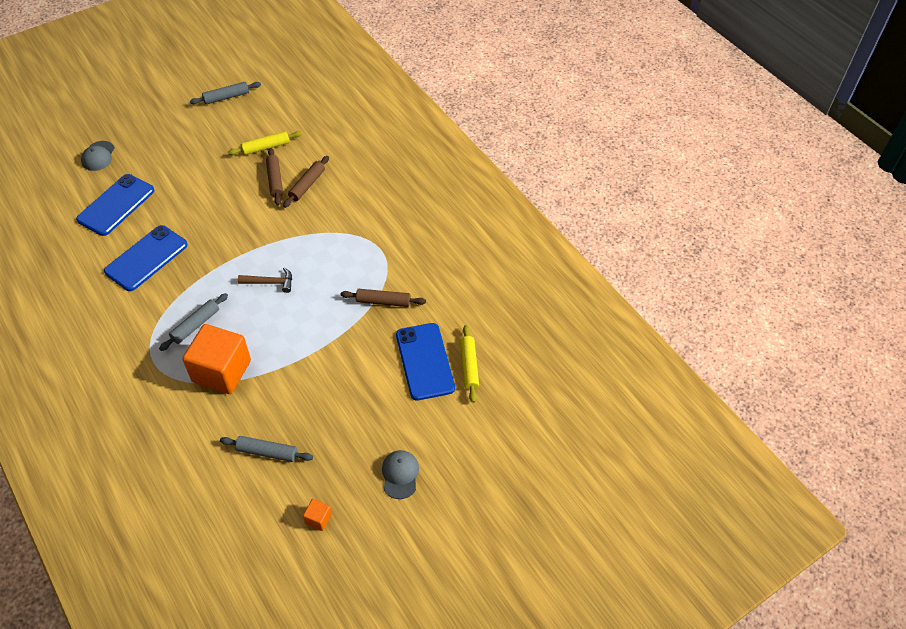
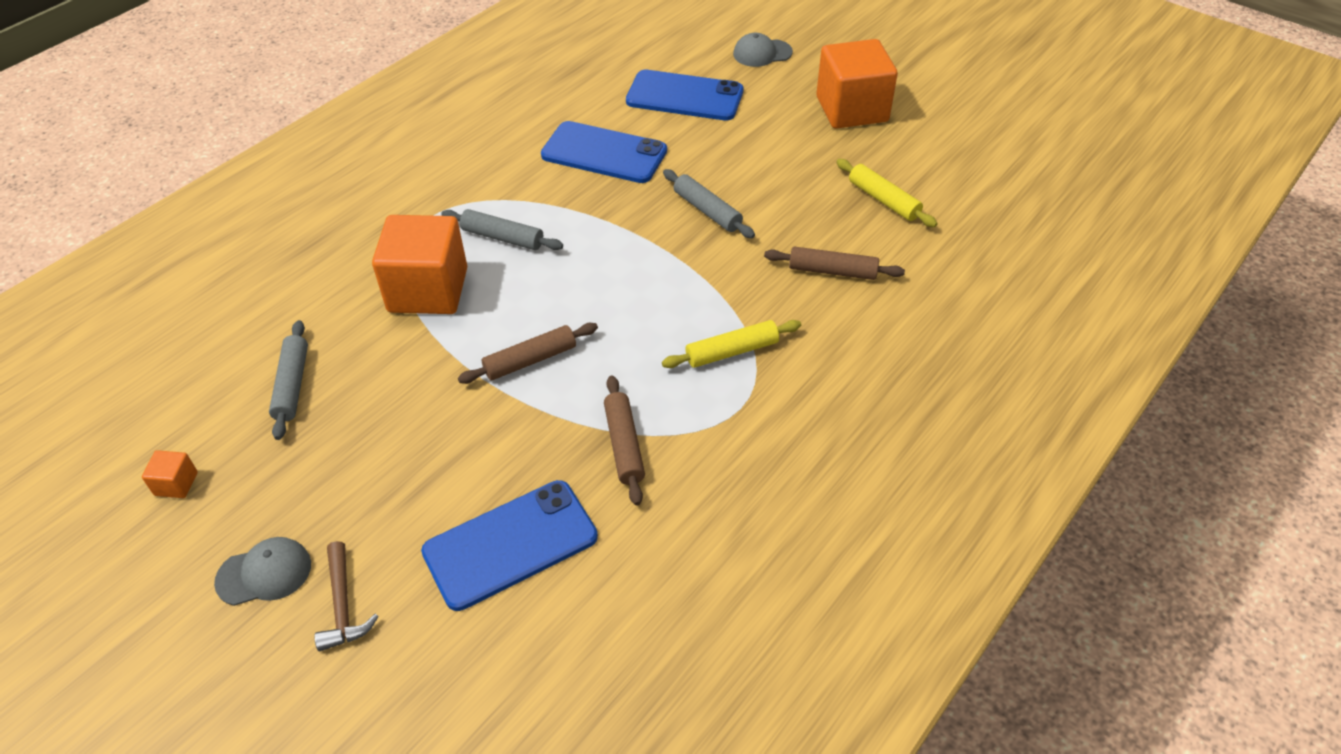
camera: 75 degrees right, 5 degrees down
grey rolling pin [190,82,261,104] -> grey rolling pin moved to [663,169,755,238]
brown hammer [238,268,292,293] -> brown hammer moved to [314,541,379,651]
brown rolling pin [266,148,283,206] -> brown rolling pin moved to [458,323,598,384]
yellow rolling pin [460,325,479,403] -> yellow rolling pin moved to [662,320,801,368]
none -> orange cube [816,39,898,129]

